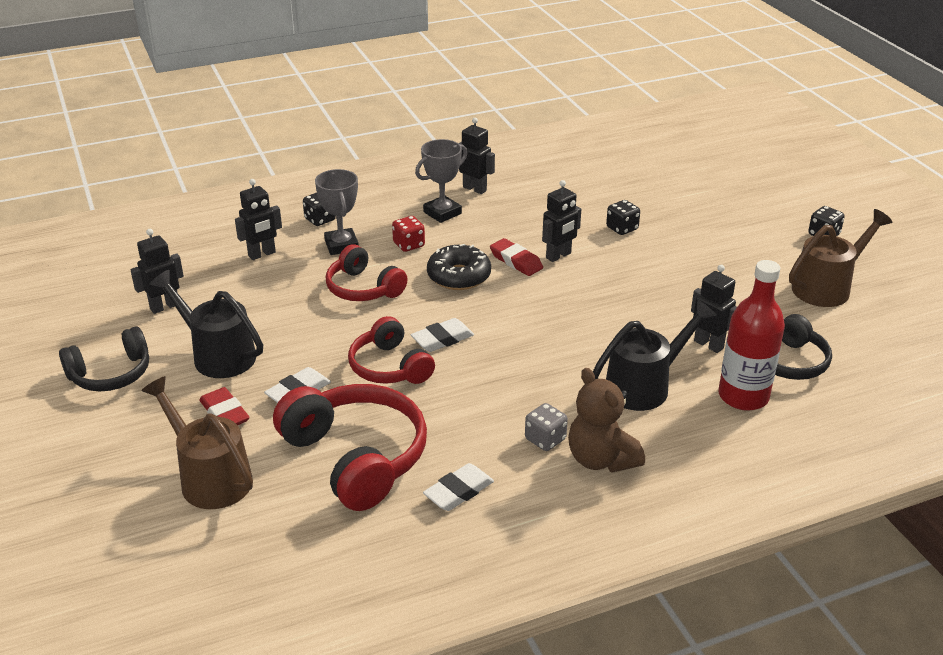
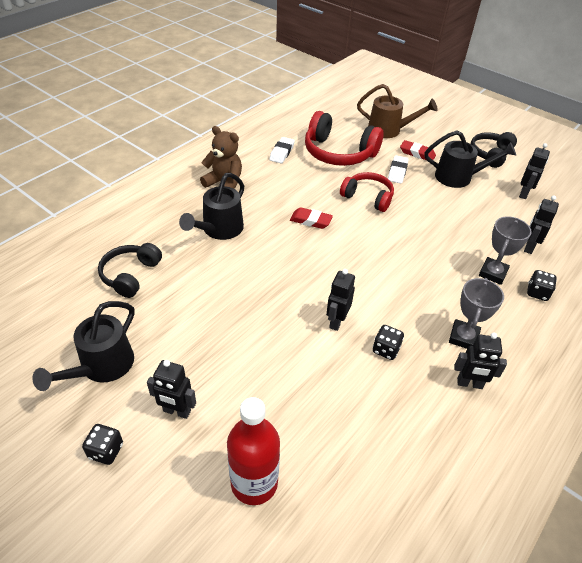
camera: 150 degrees right, 10 degrees up
grey trophy [315,169,359,255] -> grey trophy turned 75 degrees clockwise [479,216,532,285]
red headphones [326,244,407,301] -> none
red dice [392,216,425,252] -> none
white eraser [411,318,474,352] -> none
black donut [427,244,491,290] -> none
red eraser [490,238,543,276] -> red eraser moved to [290,207,333,229]
grey dice [525,403,568,451] -> none
black dice [606,200,640,235] -> black dice moved to [373,325,404,360]
black robot [691,265,737,353] -> black robot moved to [147,360,196,419]
red bottle [718,260,785,411] -> red bottle moved to [227,397,280,505]
brown watering can [789,209,892,307] -> black watering can [32,301,135,391]

